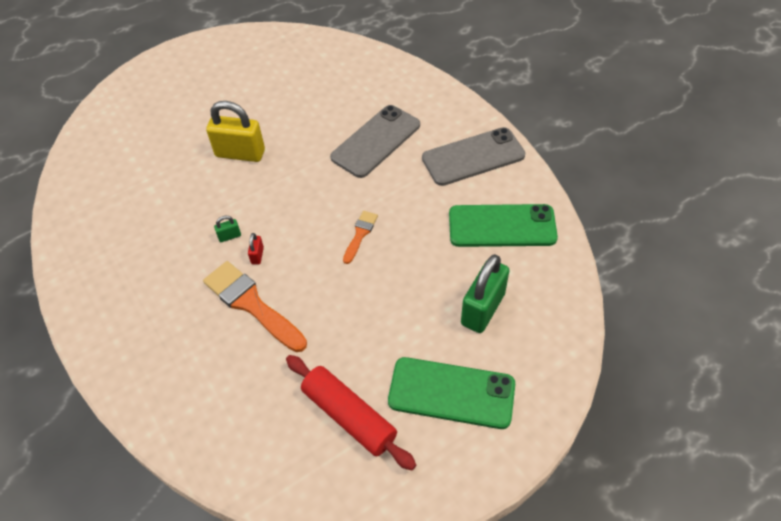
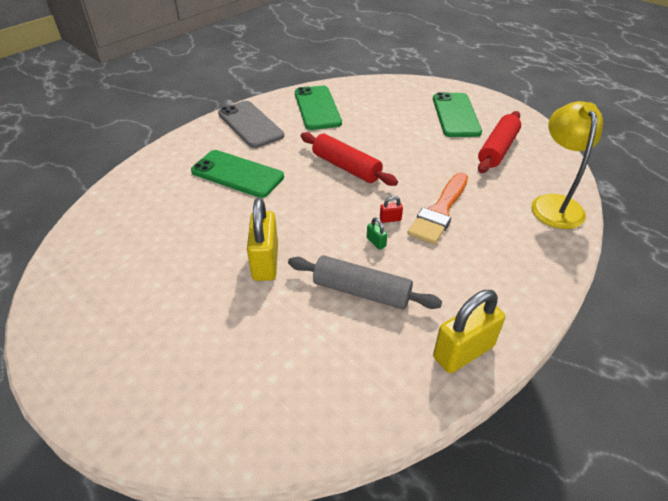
camera: 105 degrees left, 10 degrees down
grey phone [330,105,420,178] -> green phone [191,150,284,198]
orange brush [343,211,378,264] -> red rolling pin [300,132,398,186]
green padlock [461,254,510,333] -> none
none -> grey rolling pin [288,255,442,310]
none -> yellow padlock [433,290,505,373]
none -> yellow lamp [531,101,603,229]

